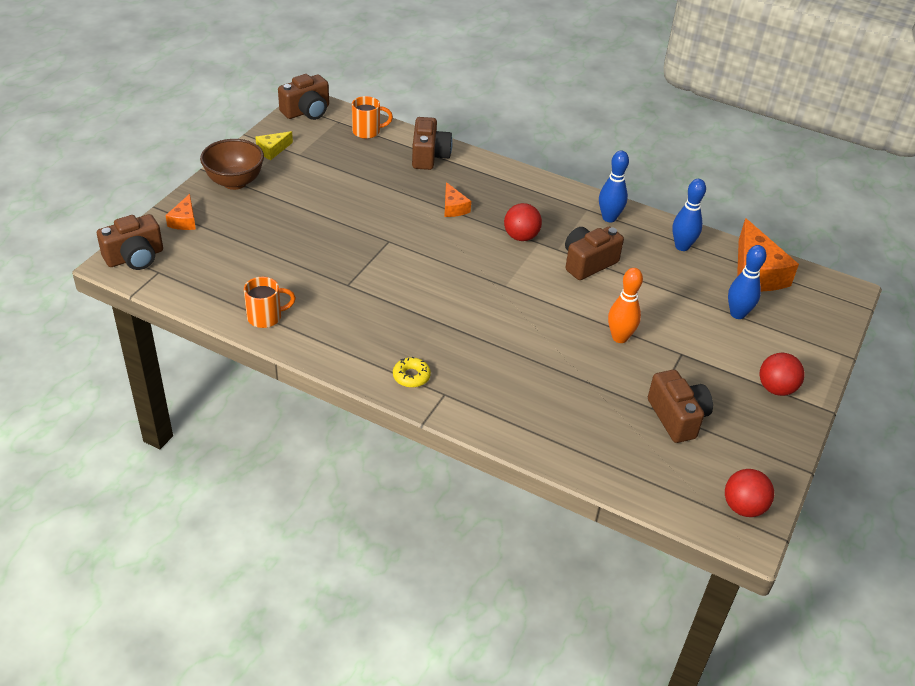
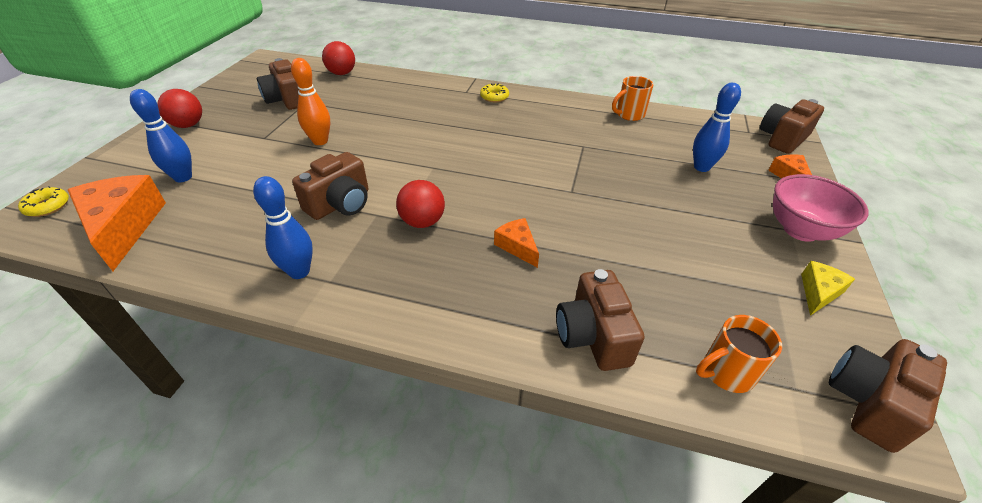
camera: 170 degrees right, 0 degrees up
brown bowl [200,139,264,190] -> pink bowl [773,174,869,242]
blue bowling pin [672,179,706,251] -> blue bowling pin moved to [693,83,741,172]
red ball [725,469,774,517] -> red ball moved to [322,41,355,75]
none -> yellow donut [18,186,69,217]

